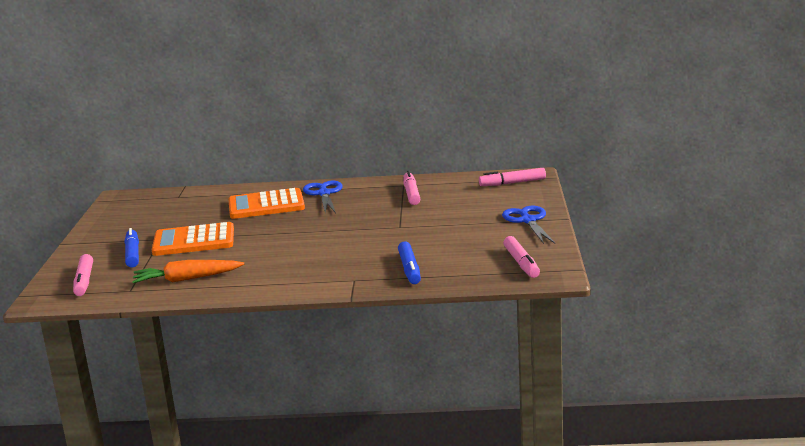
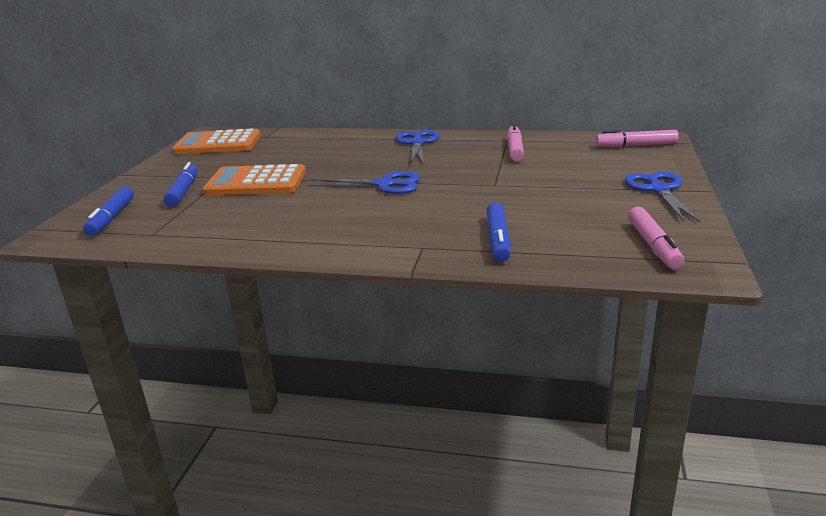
camera: 10 degrees right, 5 degrees up
pink marker [73,254,93,296] -> blue marker [83,186,134,236]
orange carrot [132,260,244,283] -> none
orange calculator [228,188,305,219] -> orange calculator moved to [172,128,261,154]
none -> blue scissors [308,171,421,194]

